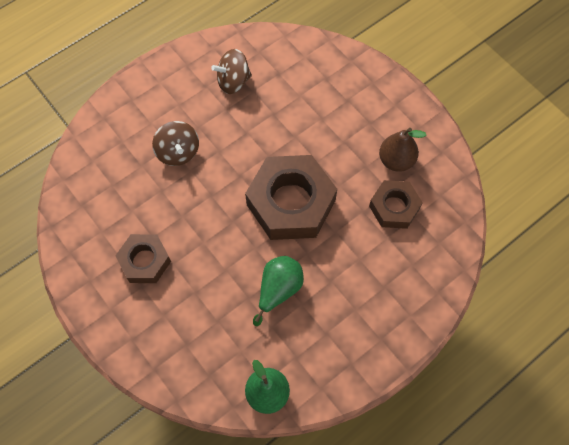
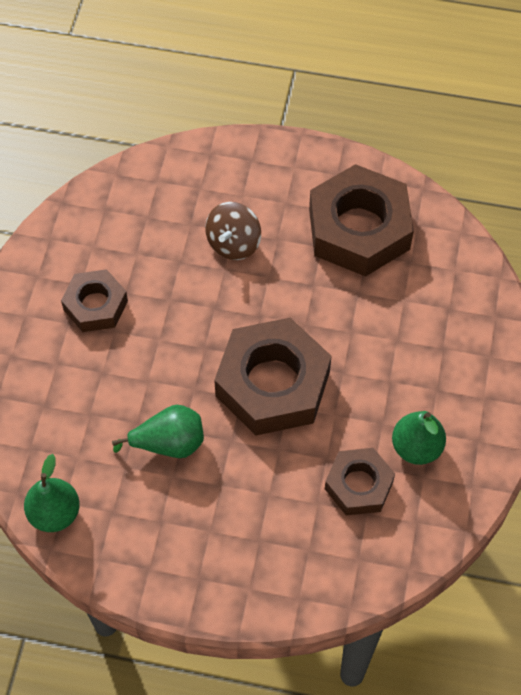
camera: 50 degrees right, 5 degrees down
brown spinning top [211,49,252,94] -> brown nut [309,164,414,277]
brown pear [379,128,426,172] -> green pear [392,411,446,465]

